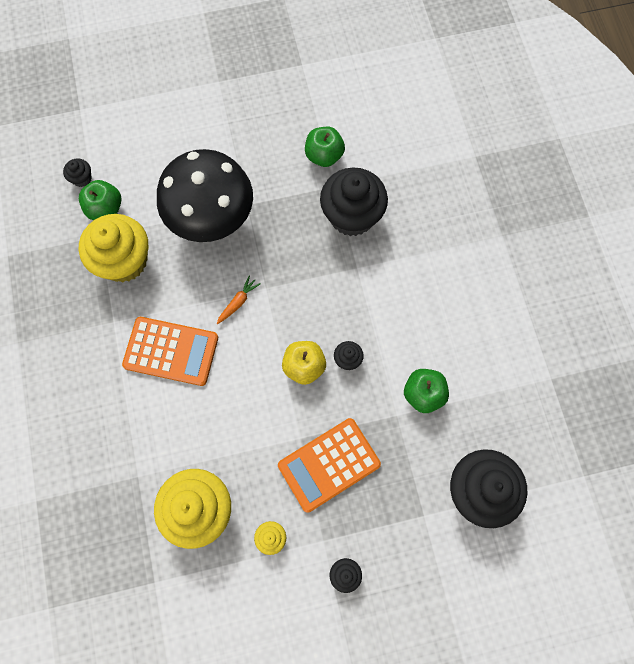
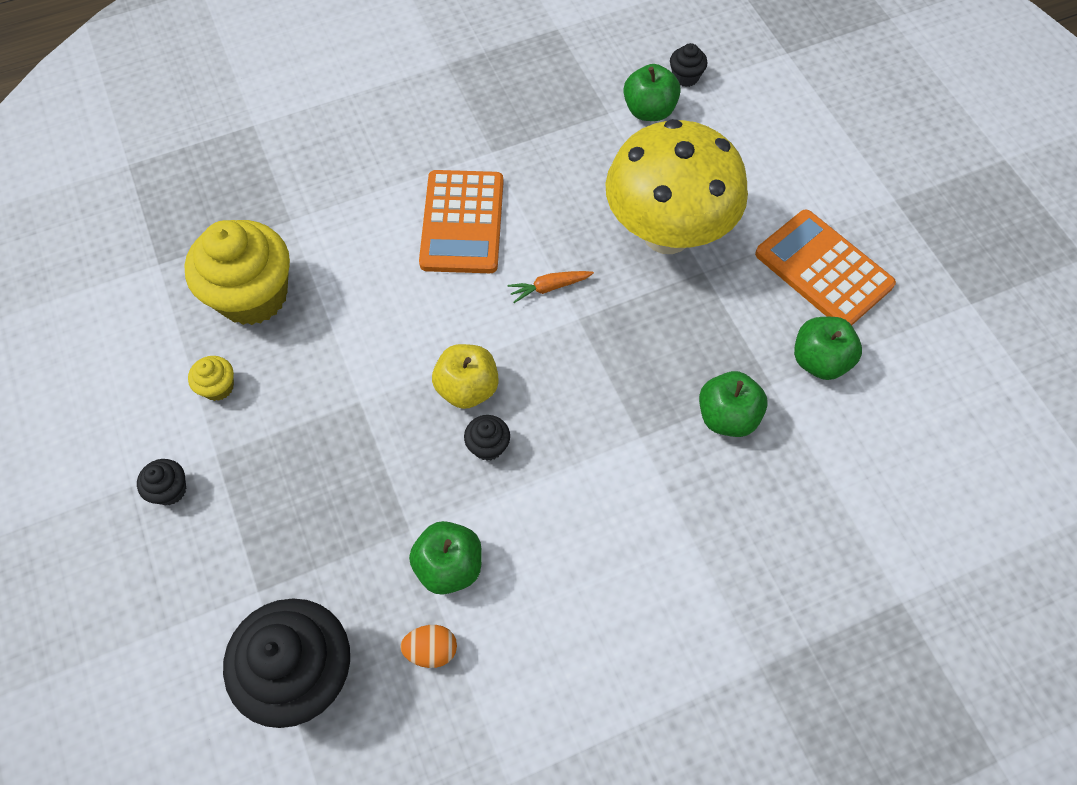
camera: 80 degrees right, 10 degrees down
yellow cupcake [79,214,148,282] -> none
black mushroom [157,149,253,242] -> yellow mushroom [605,119,748,254]
orange carrot [217,276,260,324] -> orange carrot turned 135 degrees clockwise [508,271,594,303]
orange calculator [278,418,381,513] -> orange calculator moved to [755,210,896,325]
black cupcake [320,168,388,236] -> green apple [699,371,768,437]
none -> orange egg [400,625,457,668]

